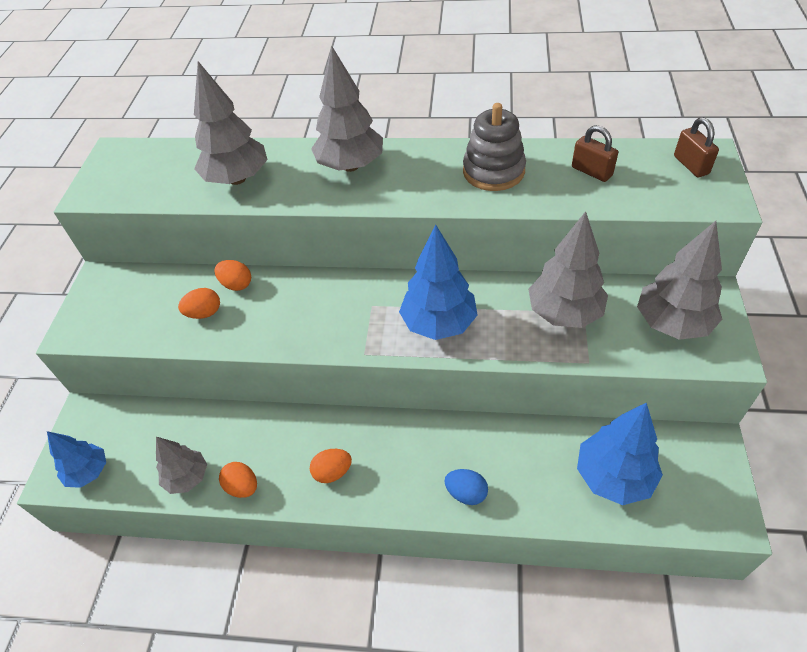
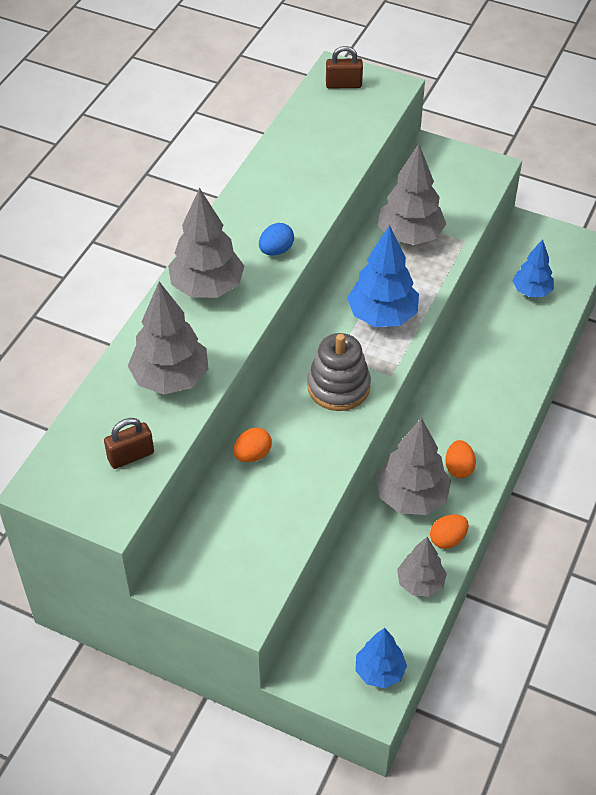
camera: 75 degrees left, 0 degrees up
orange egg [178,288,220,319] -> none
blue egg [444,469,488,505] -> blue egg moved to [259,223,294,256]
grey stacking toy [463,103,526,191] -> grey stacking toy moved to [307,333,371,411]
brown padlock [572,125,618,182] -> brown padlock moved to [104,418,154,469]
blue tree [577,403,663,505] -> blue tree [512,239,554,297], size x0.63
grey tree [637,221,722,340] -> grey tree moved to [376,418,451,515]

